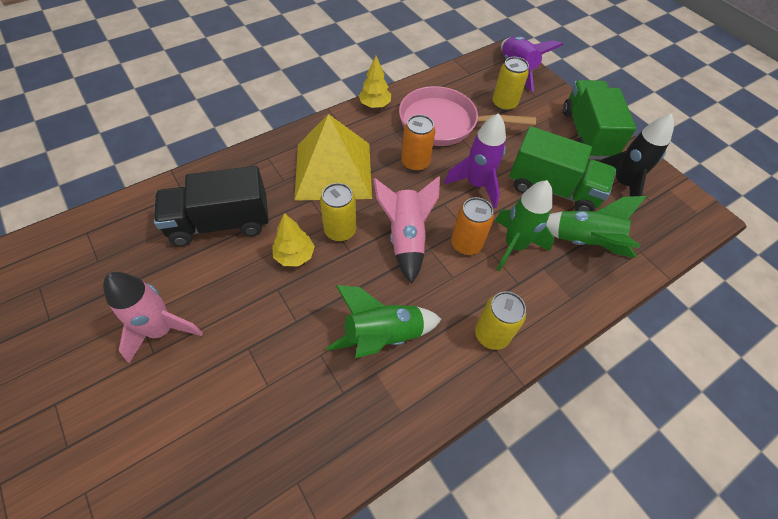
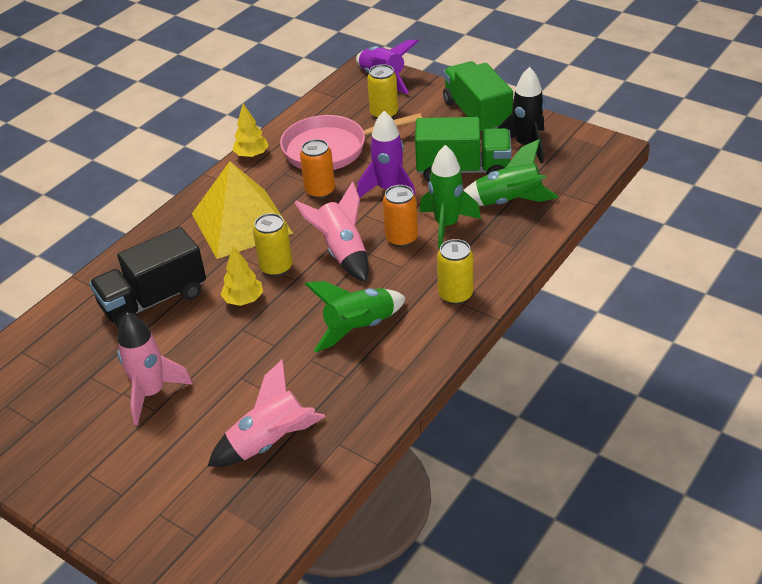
camera: 15 degrees left, 15 degrees down
none -> pink rocket [208,359,325,467]

